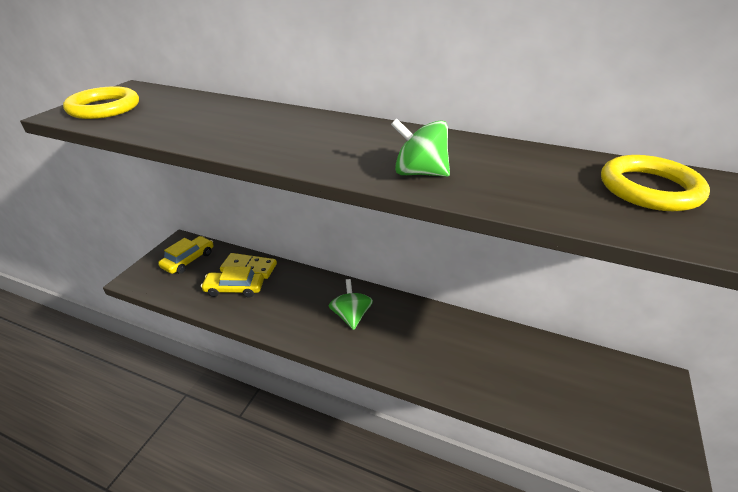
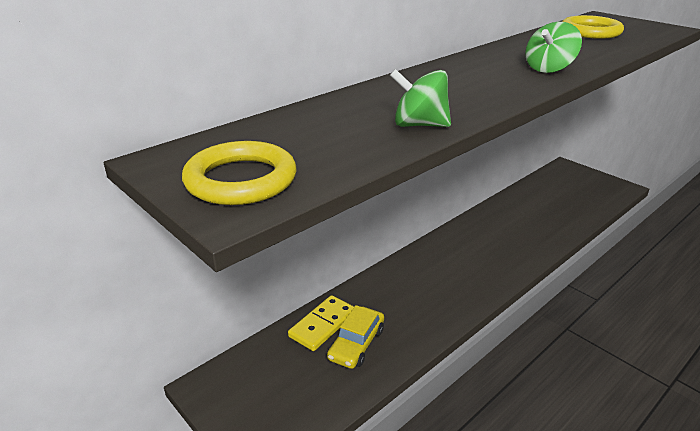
camera: 65 degrees left, 5 degrees down
yellow car [158,236,214,274] -> none
green spinning top [329,279,373,330] -> green spinning top moved to [390,69,451,127]

